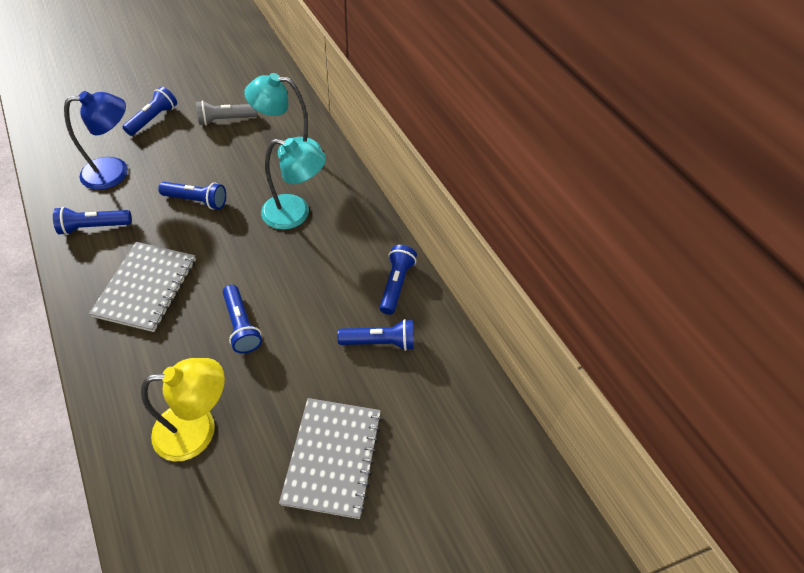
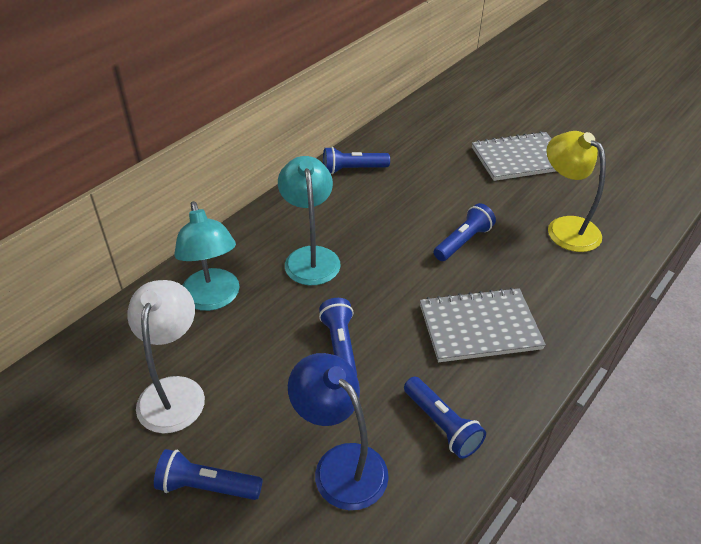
camera: 110 degrees left, 10 degrees down
grey flashlight [196,101,257,126] -> white lamp [127,280,205,433]
blue flashlight [337,319,414,351] -> none

